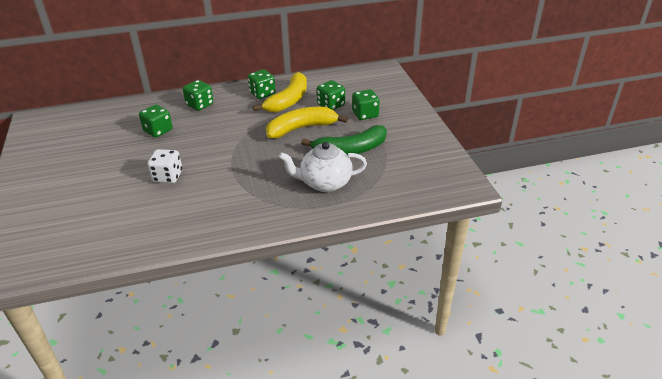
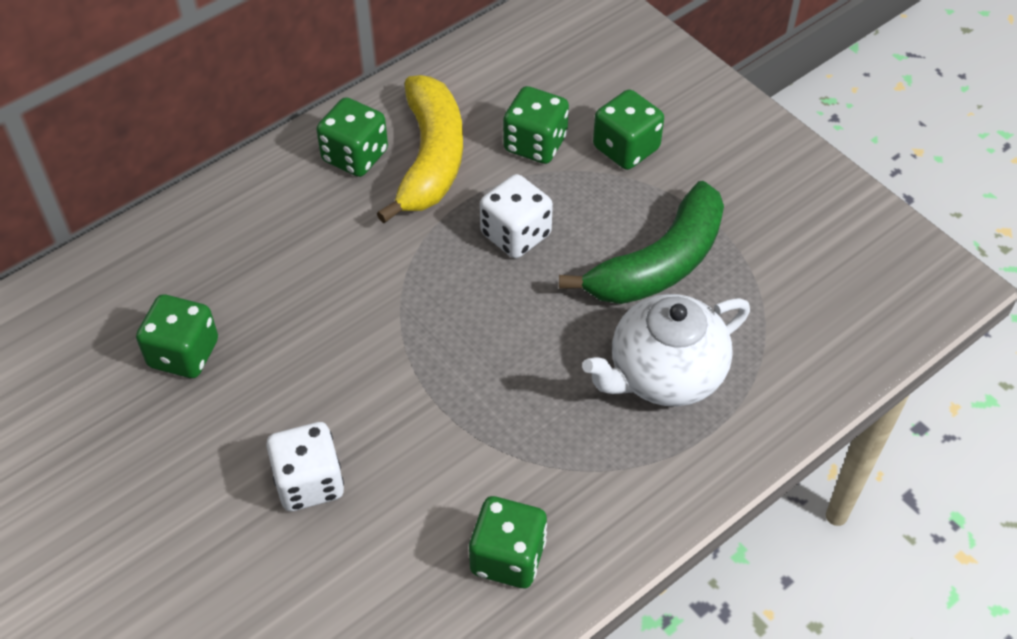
camera: 25 degrees left, 15 degrees up
green dice [183,80,213,111] -> green dice moved to [469,496,547,588]
yellow banana [266,107,348,138] -> white dice [480,174,553,258]

